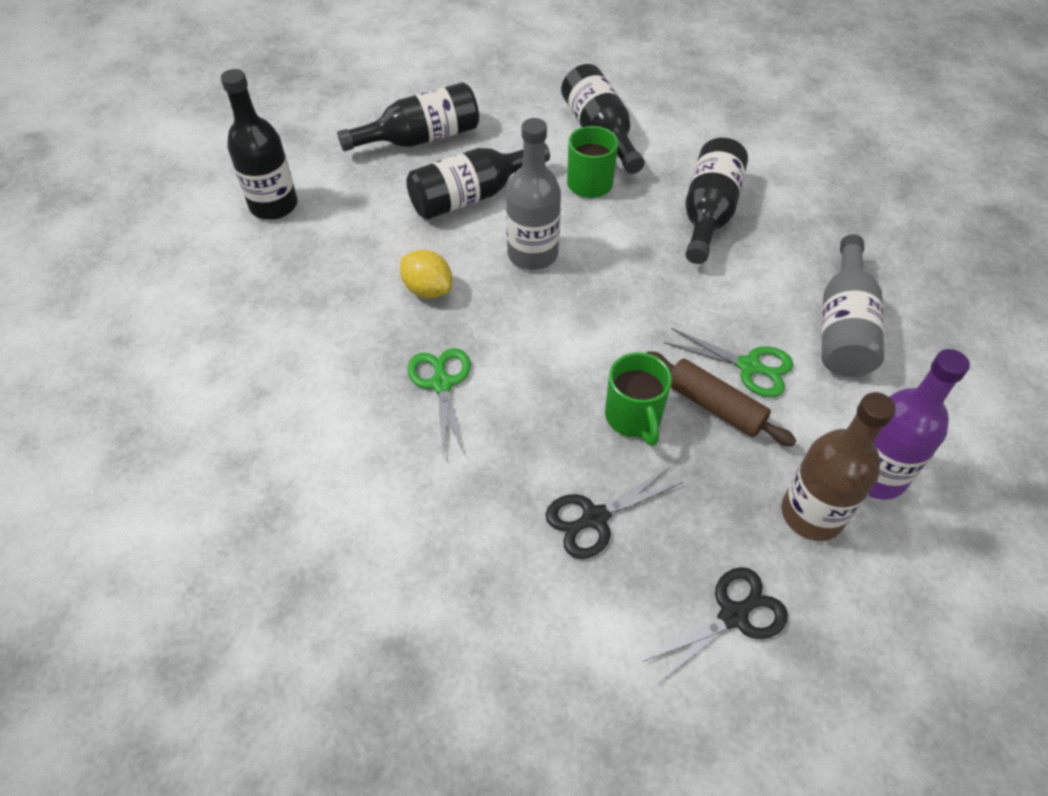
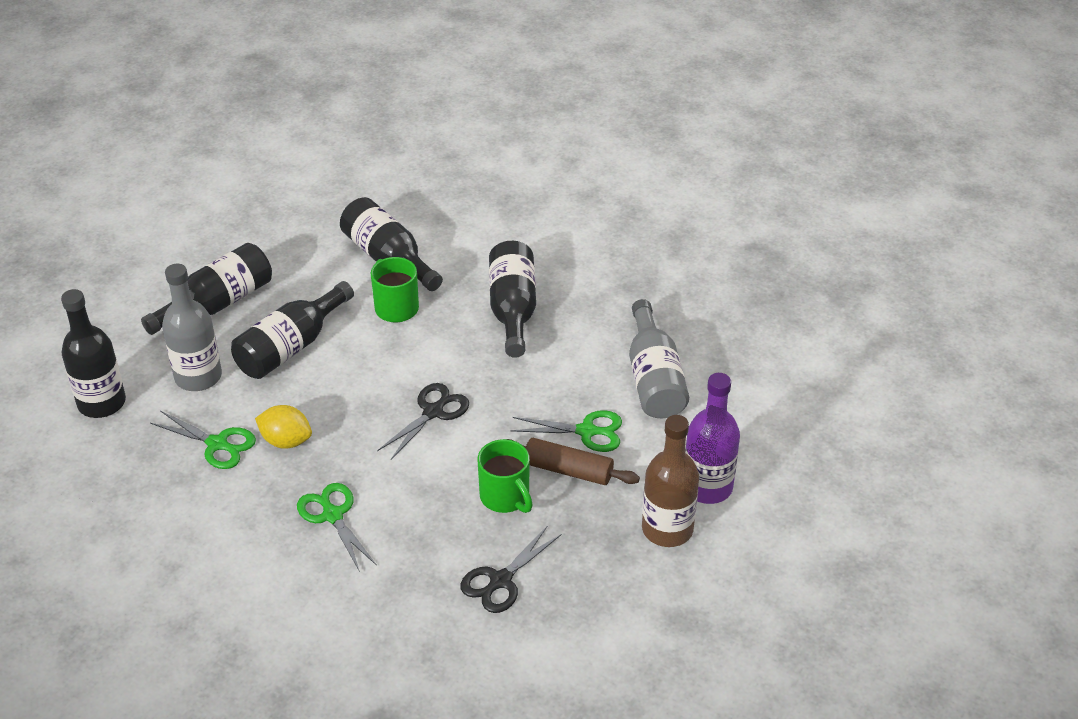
camera: 20 degrees left, 10 degrees down
grey bottle [506,118,561,270] -> grey bottle moved to [162,264,222,391]
black scissors [643,567,788,684] -> black scissors moved to [377,383,469,459]
none -> green scissors [150,411,256,469]

